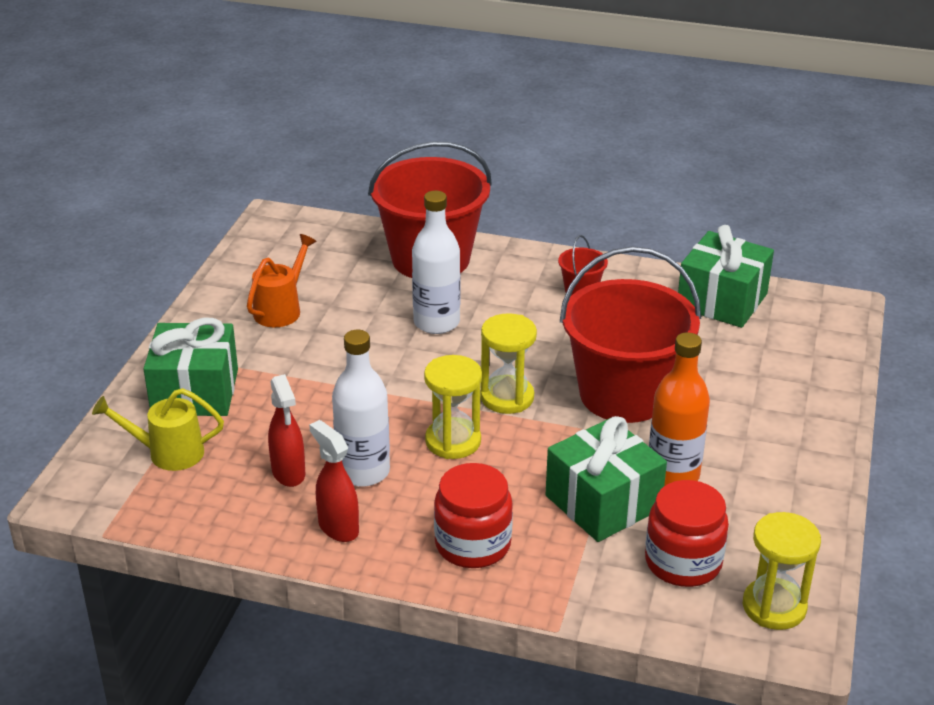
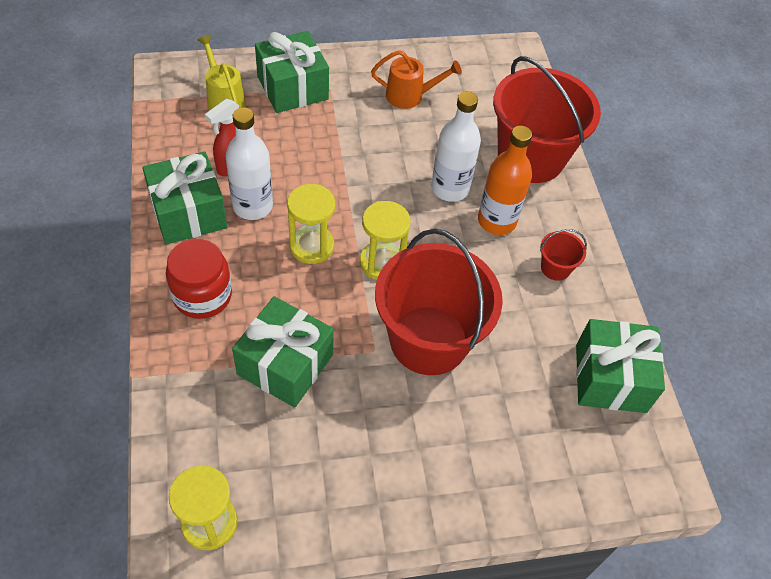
camera: 60 degrees right, 20 degrees up
red spray bottle [309,420,359,542] -> green gift [142,151,227,244]
red jar [645,480,729,587] -> none
orange bottle [649,332,710,486] -> orange bottle moved to [478,126,532,235]

